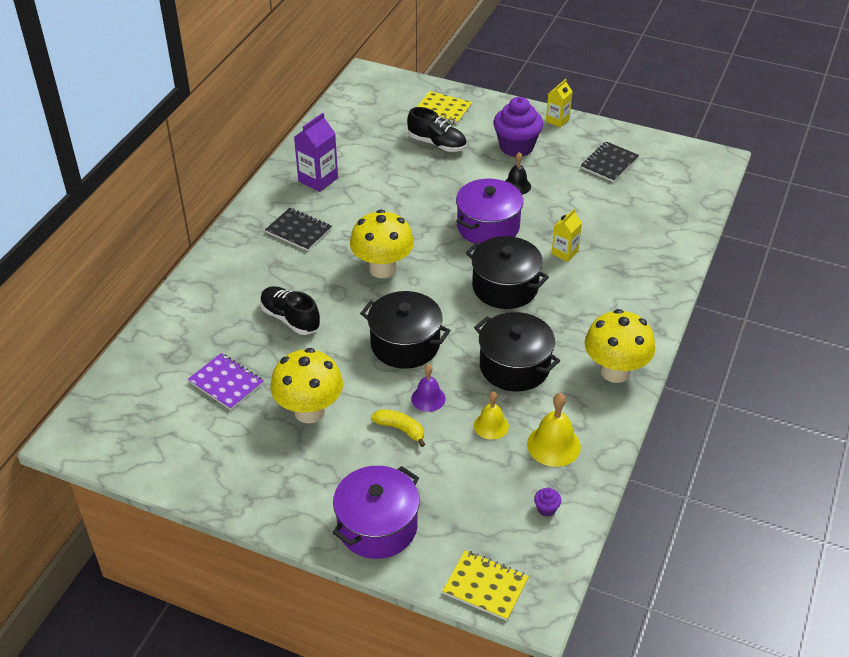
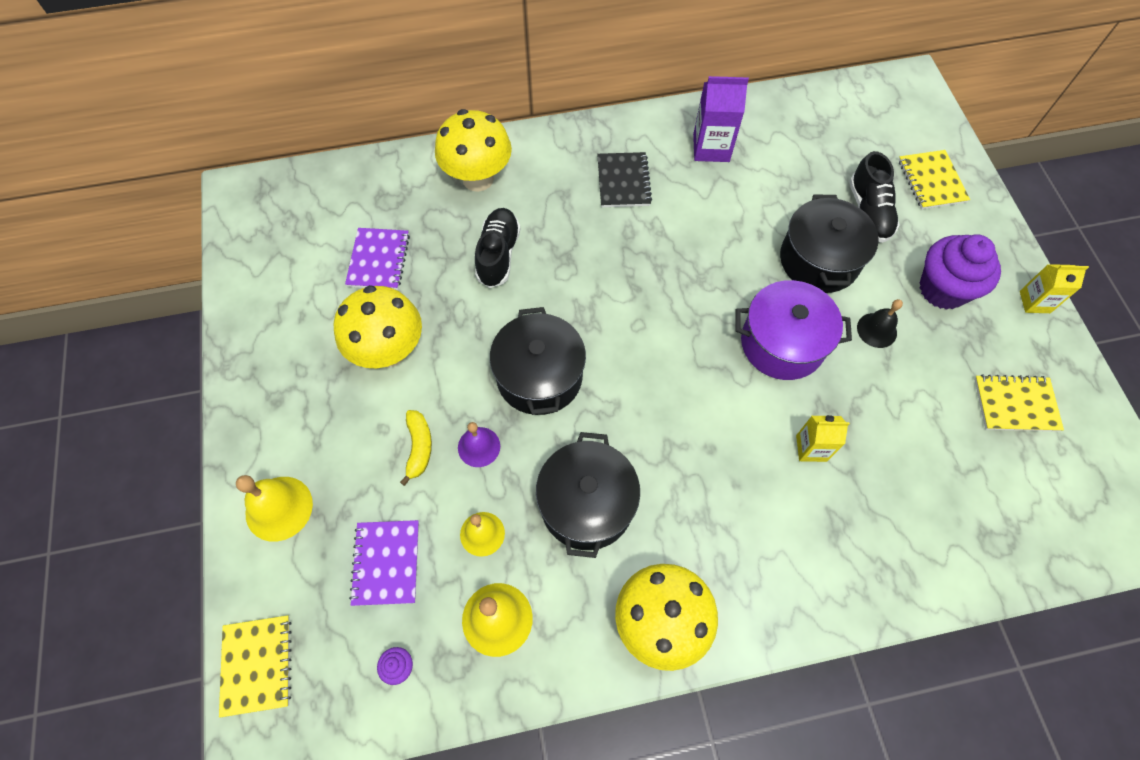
camera: 55 degrees right, 20 degrees up
purple pot [332,466,420,559] -> yellow bell [236,475,313,542]
yellow mushroom [350,209,414,278] -> yellow mushroom moved to [435,109,512,192]
black pot [466,236,549,309] -> black pot moved to [780,194,879,293]
black notebook [581,142,639,182] -> yellow notebook [974,374,1064,432]
none -> purple notebook [349,520,419,606]

